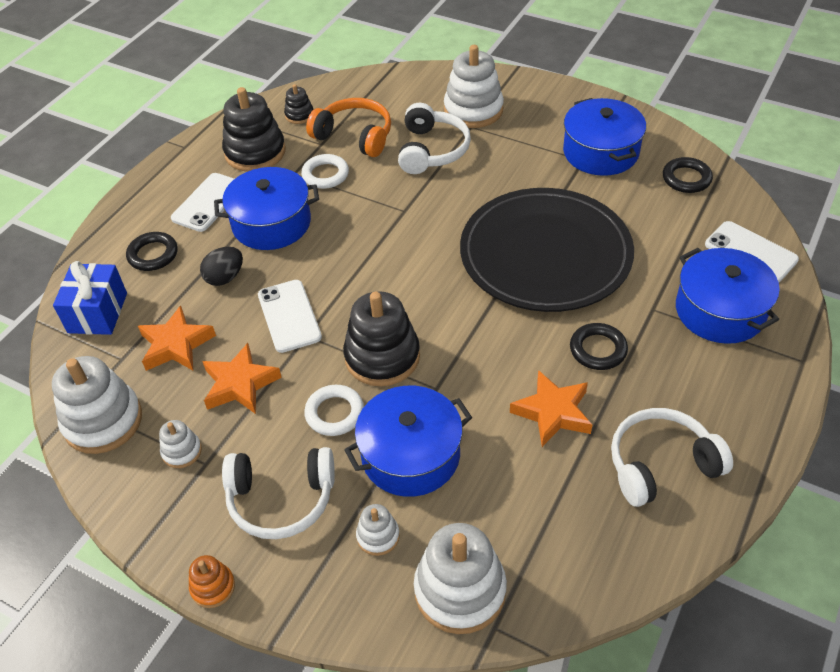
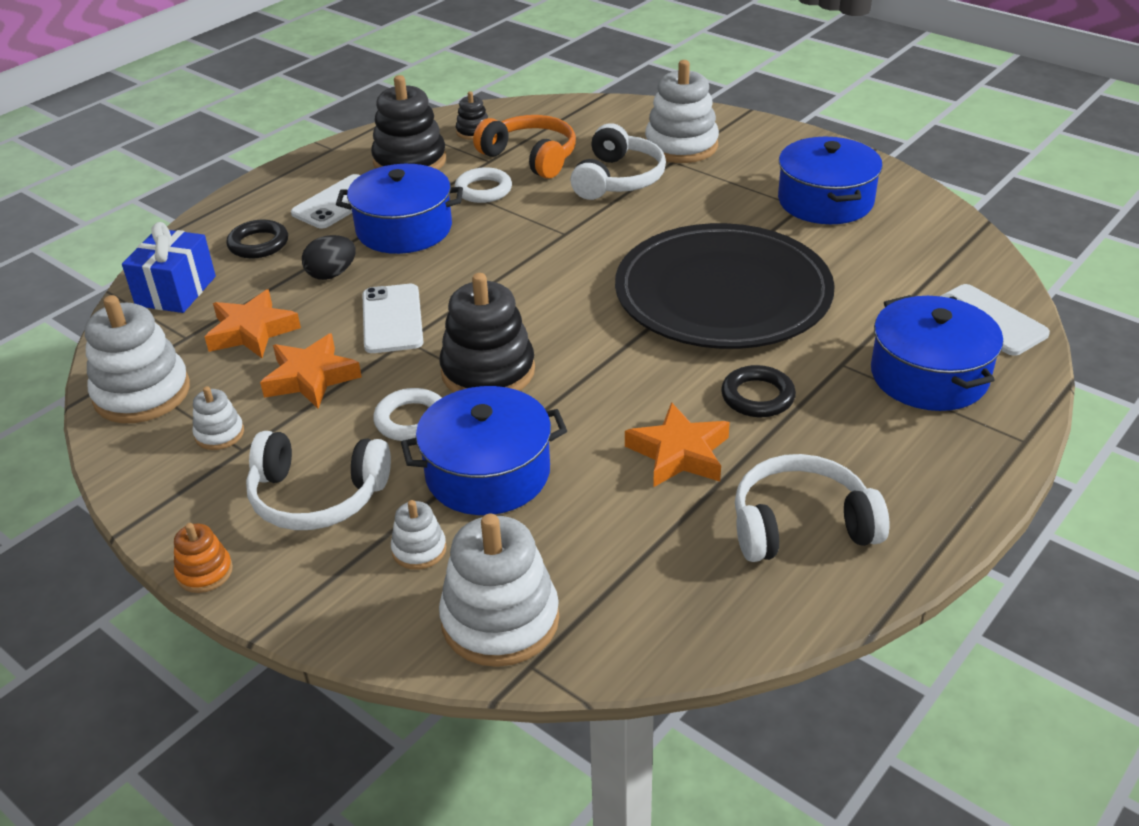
camera: 10 degrees right, 10 degrees down
black ring [663,157,713,193] -> none

